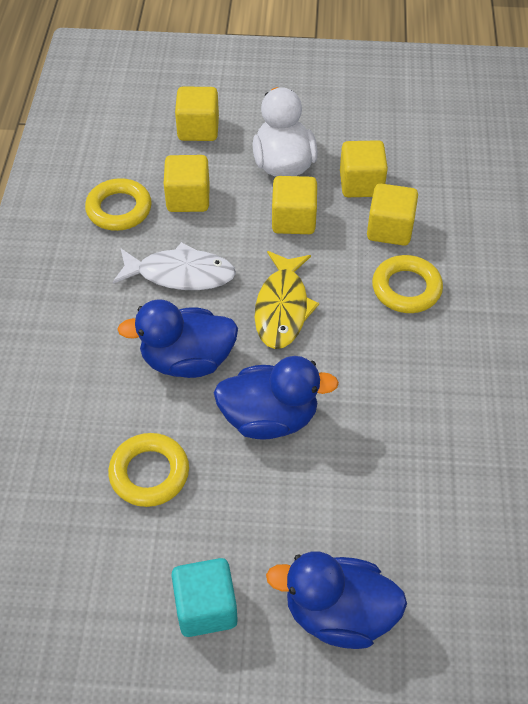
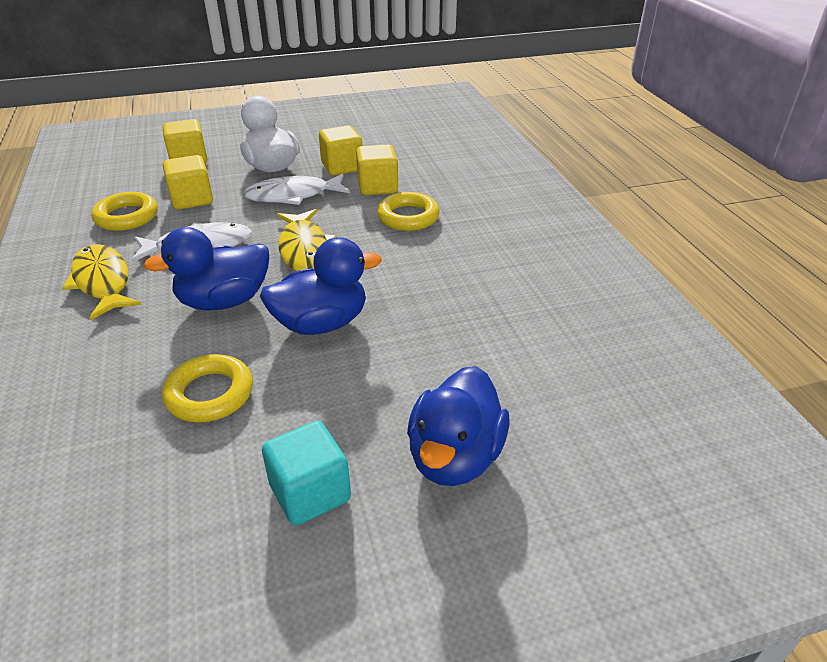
camera: 20 degrees left, 15 degrees down
blue duck [266,552,407,649] -> blue duck turned 60 degrees counterclockwise [407,366,510,486]
yellow cube [272,176,317,234] -> white fish [243,174,350,205]
none -> yellow fish [62,244,141,320]

